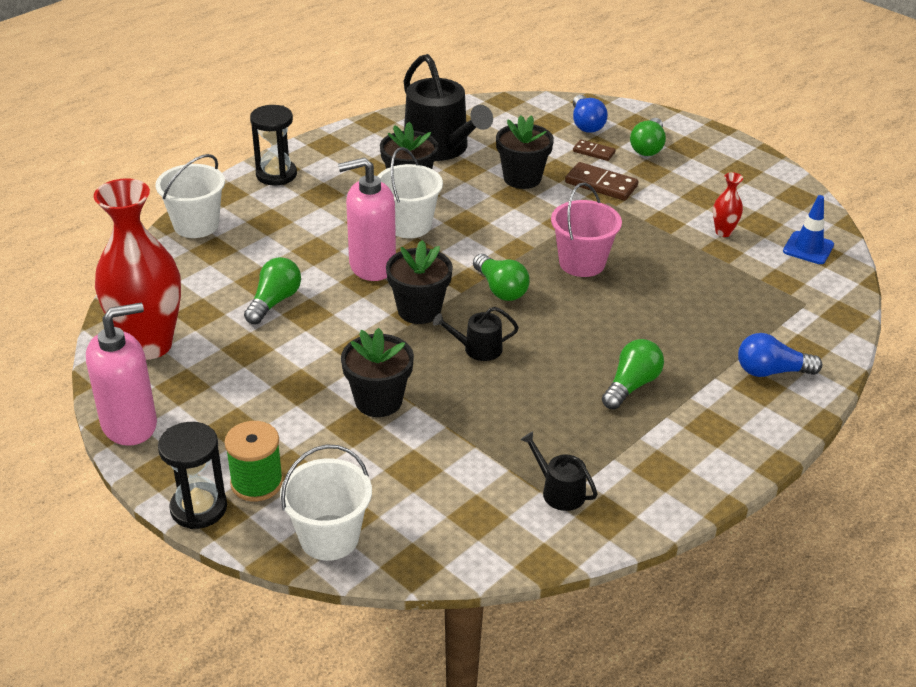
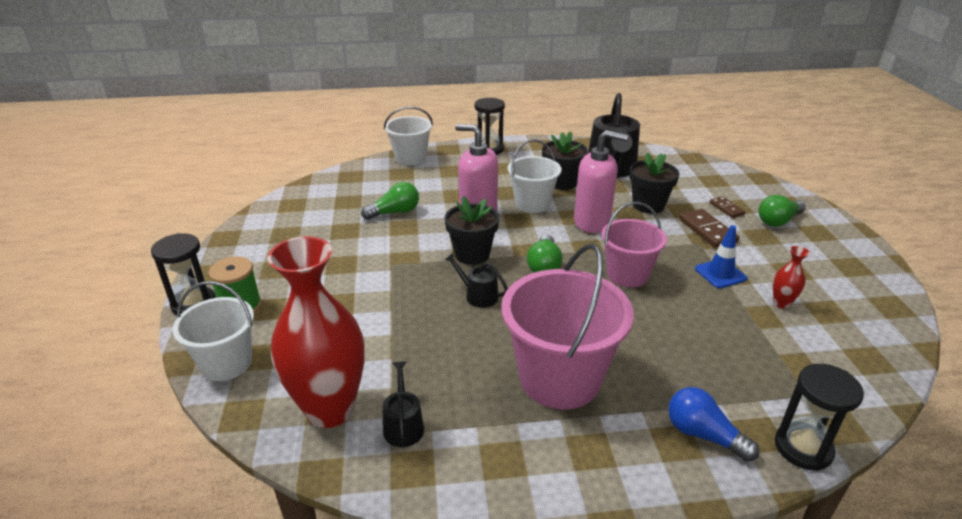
camera: 40 degrees right, 5 degrees down
pink soap dispenser [86,303,157,446] -> pink soap dispenser moved to [574,130,628,233]
red vase [94,178,181,360] -> red vase moved to [267,236,365,428]
black flower pot [341,328,414,417] -> none
blue light bulb [573,95,608,133] -> none
green light bulb [602,339,664,410] -> pink bucket [501,243,634,409]
blue traffic cone [783,195,834,264] -> blue traffic cone moved to [695,225,747,288]
none -> black hourglass [775,364,864,471]

